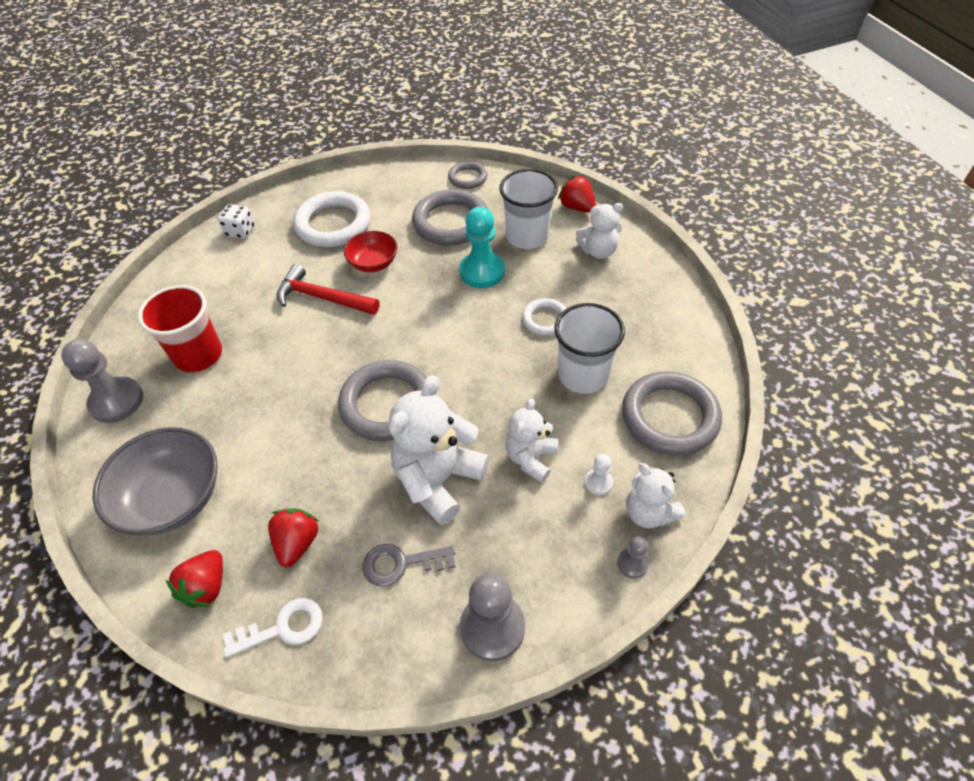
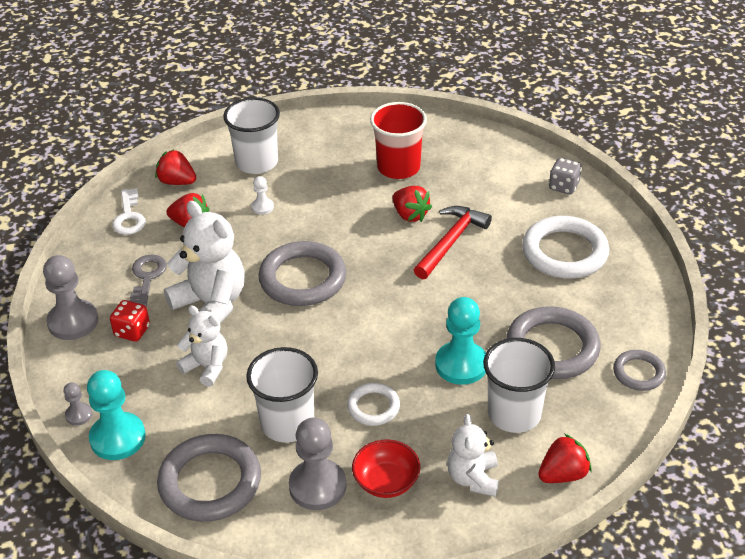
camera: 100 degrees right, 10 degrees down
grey pawn [61,339,143,423] -> grey pawn moved to [289,418,346,510]
grey bowl [93,427,218,535] -> white cup [223,97,280,174]
white dice [218,204,255,239] -> grey dice [549,158,582,194]
red bowl [344,231,398,272] -> red bowl moved to [352,439,420,498]
white pawn [584,454,613,495] -> white pawn moved to [251,176,274,215]
white teddy bear [626,463,685,528] -> turquoise pawn [87,370,146,460]
none -> red dice [110,300,150,342]
none -> red strawberry [392,186,432,222]

